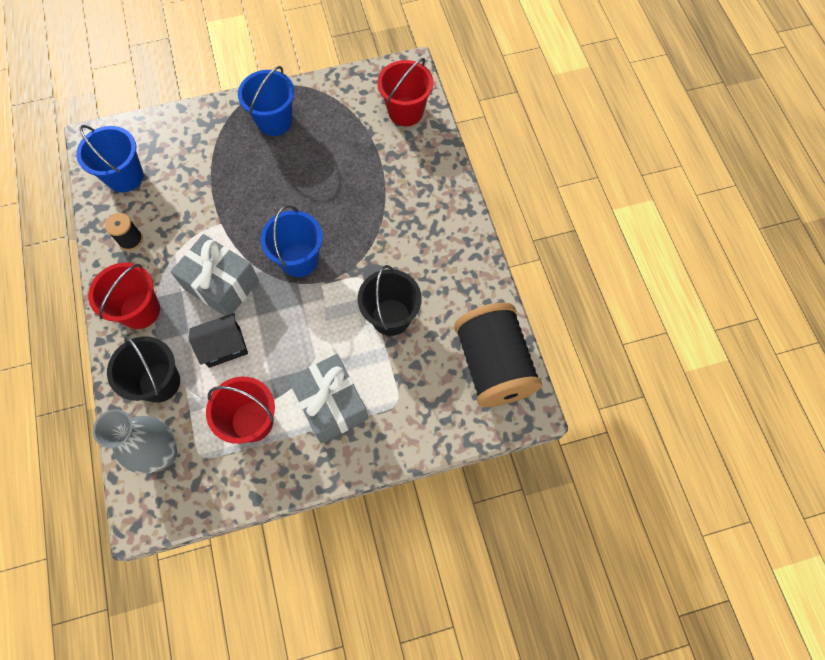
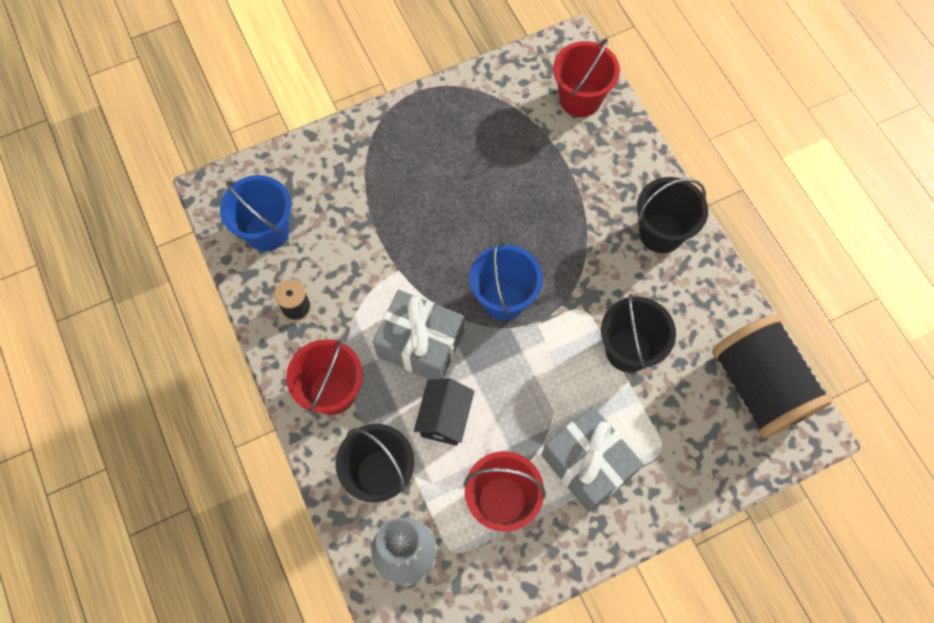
camera: 10 degrees left, 0 degrees up
black house [188,313,248,368] -> black house turned 45 degrees counterclockwise [414,378,474,446]
blue bucket [238,66,295,136] -> none
none -> black bucket [637,177,708,253]

